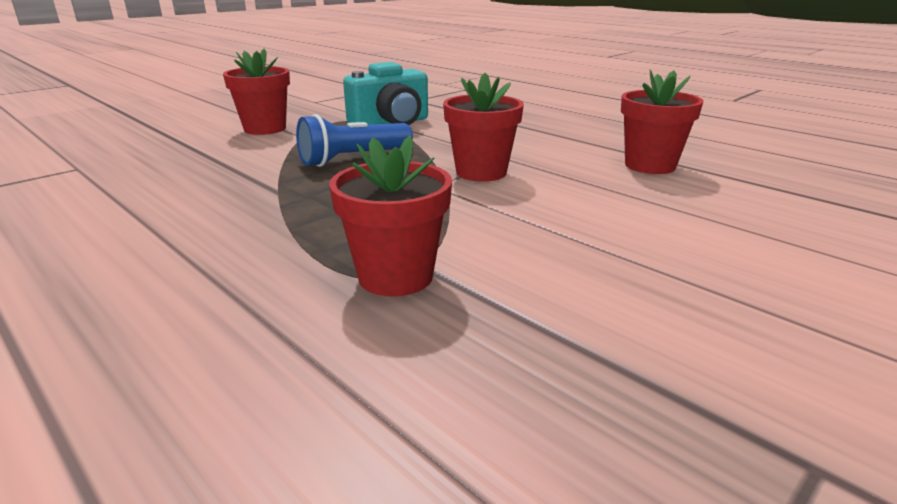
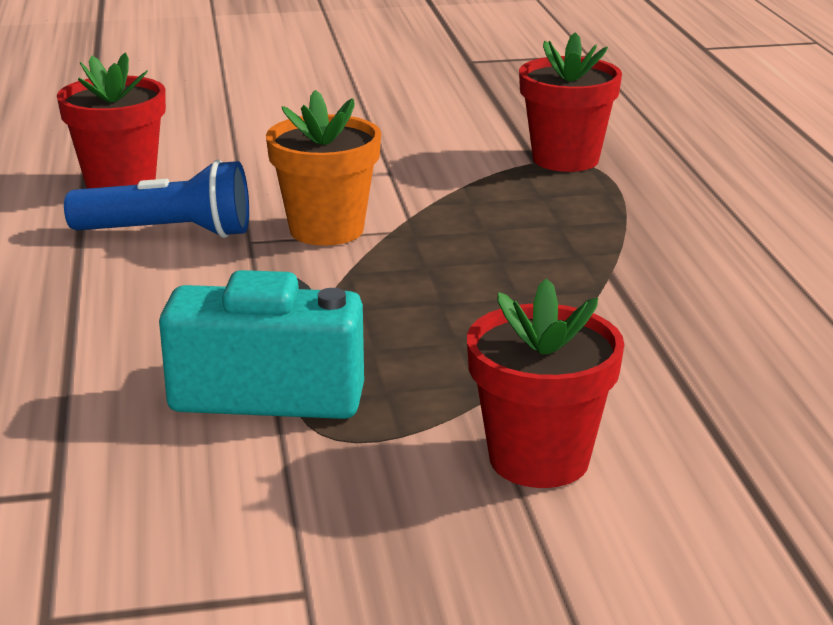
camera: 145 degrees left, 0 degrees up
blue flashlight [296,114,413,167] -> blue flashlight moved to [64,160,249,238]
red flower pot [443,73,524,182] -> orange flower pot [266,90,381,246]

